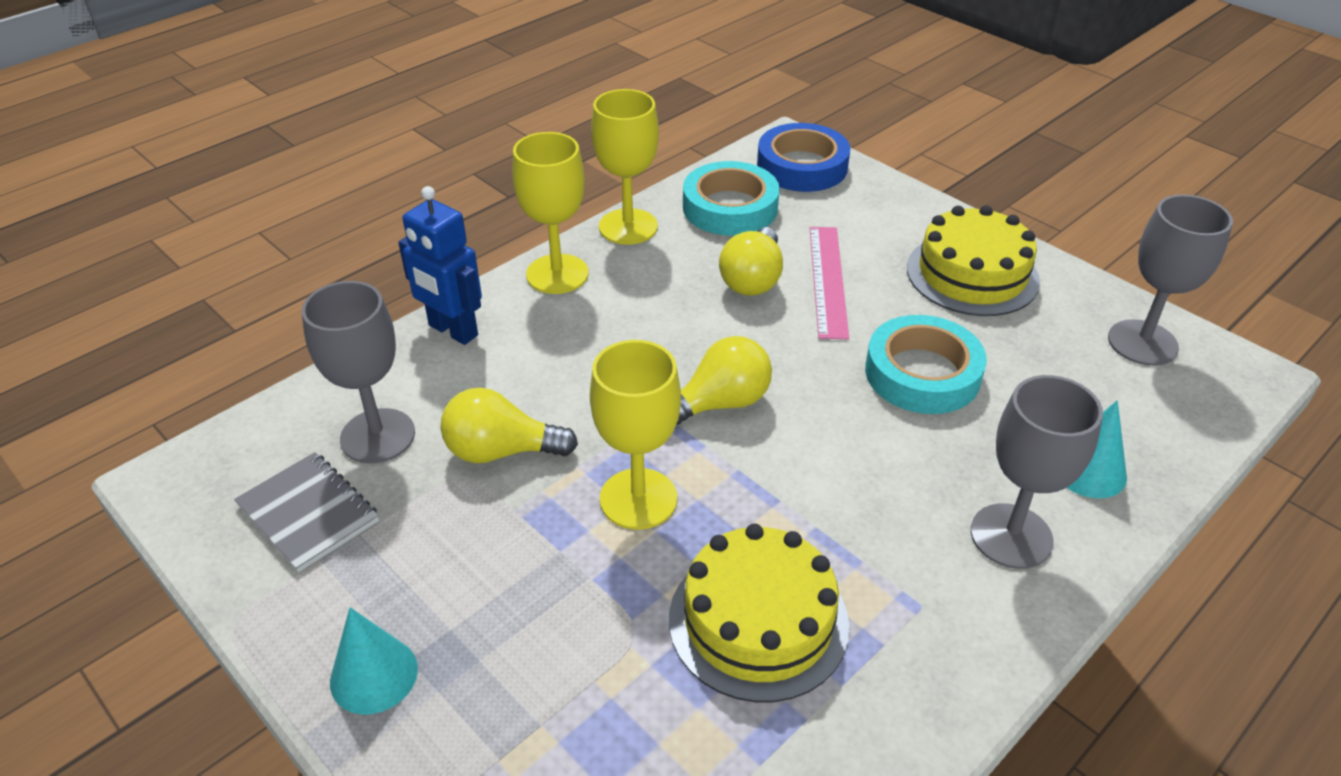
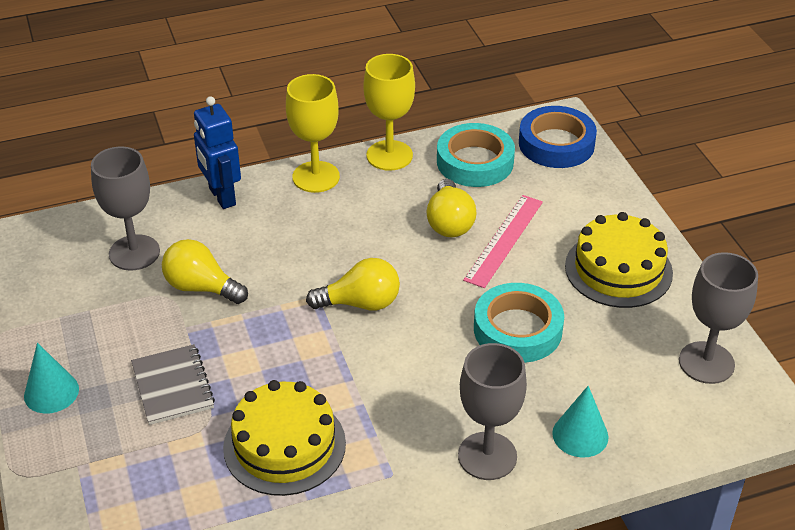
camera: 25 degrees right, 0 degrees up
grey notebook [234,452,379,572] -> grey notebook moved to [131,344,215,425]
yellow goblet [590,340,681,530] -> none
yellow light bulb [719,227,783,296] -> yellow light bulb turned 45 degrees counterclockwise [426,179,477,237]

